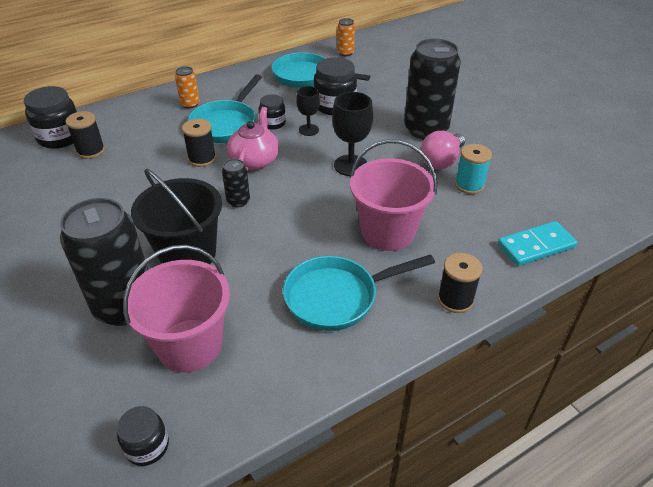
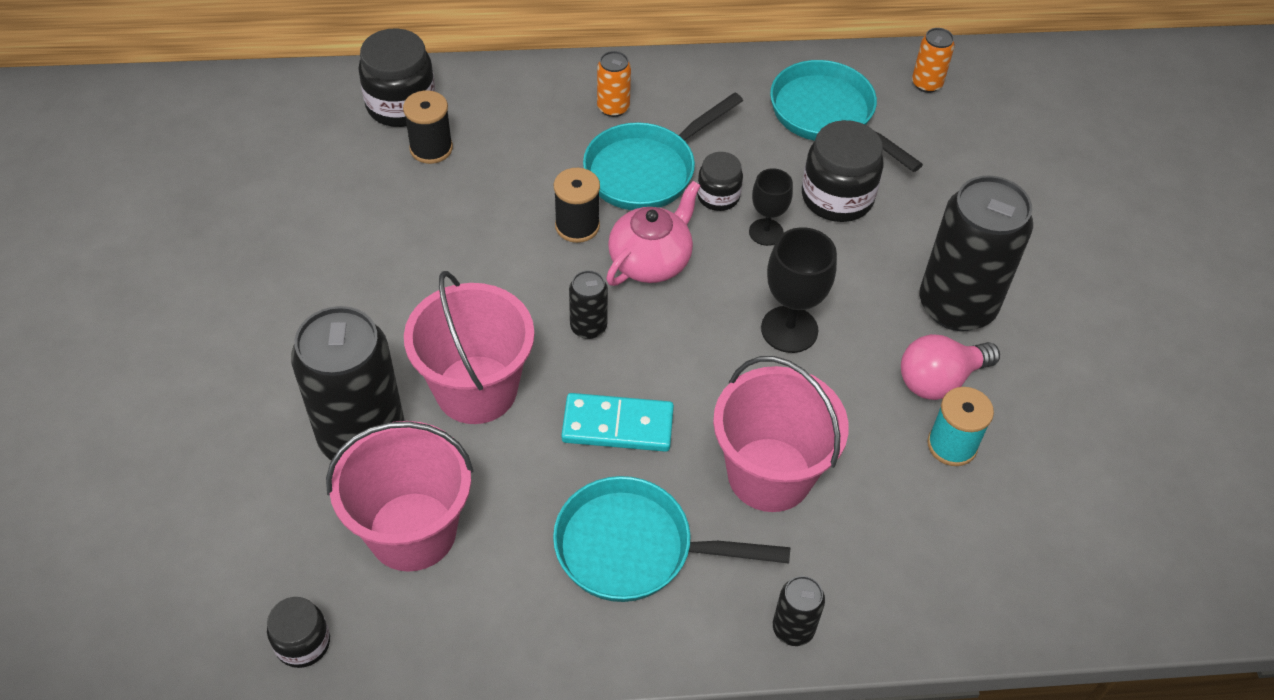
camera: 25 degrees right, 10 degrees up
black bucket [131,169,222,264] -> pink bucket [404,271,534,424]
black spool [438,253,483,313] -> black can [773,576,825,646]
turquoise domino [498,221,577,266] -> turquoise domino moved to [561,393,674,452]

